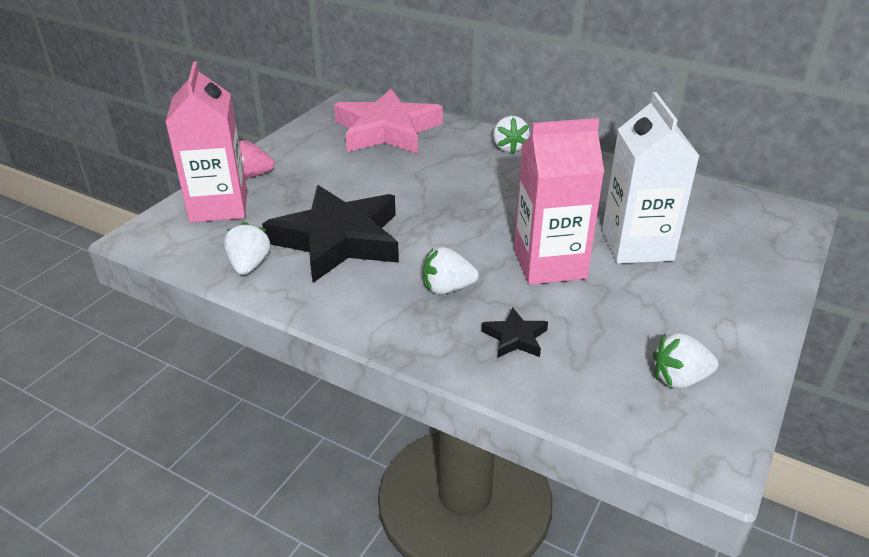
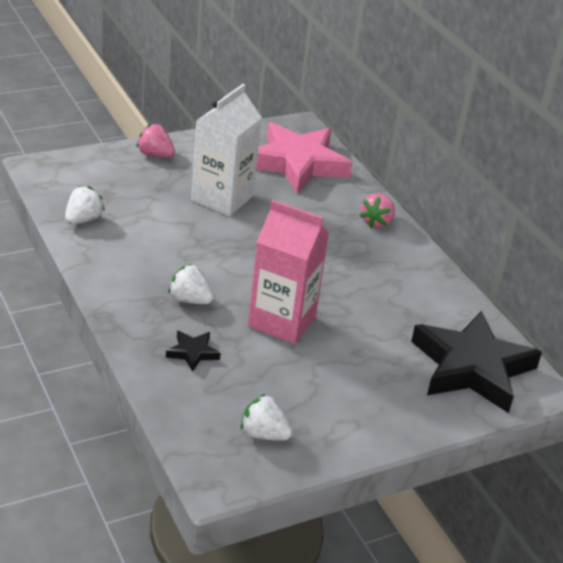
camera: 30 degrees right, 0 degrees up
pink carton [165,61,247,223] -> none
black star [262,185,399,283] -> black star moved to [411,311,542,413]
white strawberry [493,116,530,153] -> pink strawberry [359,193,395,228]
white carton [602,92,699,264] -> white carton moved to [191,84,262,216]

